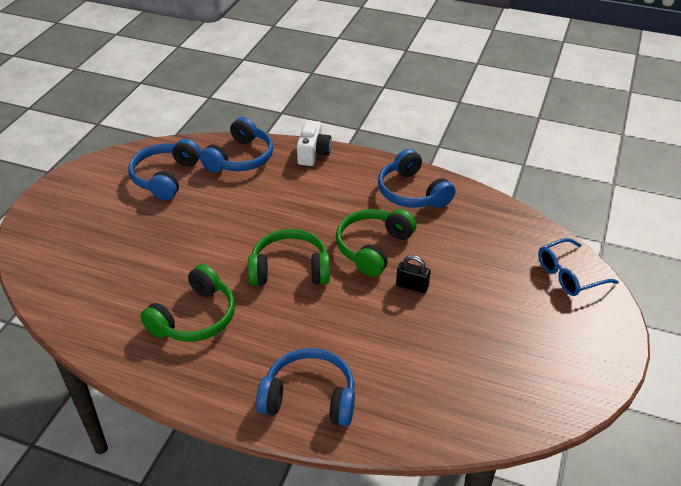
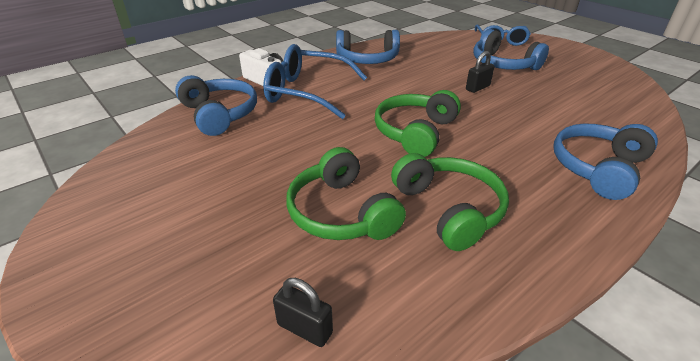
camera: 60 degrees left, 5 degrees down
blue headphones [128,139,201,200] -> blue headphones moved to [473,29,549,70]
green headphones [336,209,417,277] -> green headphones moved to [286,147,406,240]
none -> blue glasses [263,44,367,119]
none -> black padlock [273,278,333,347]

